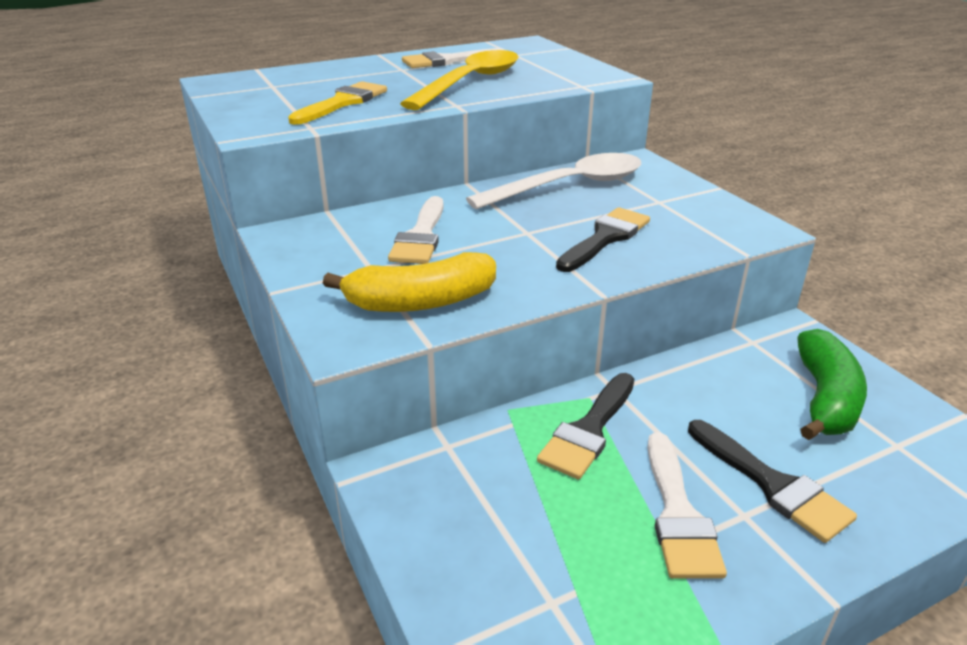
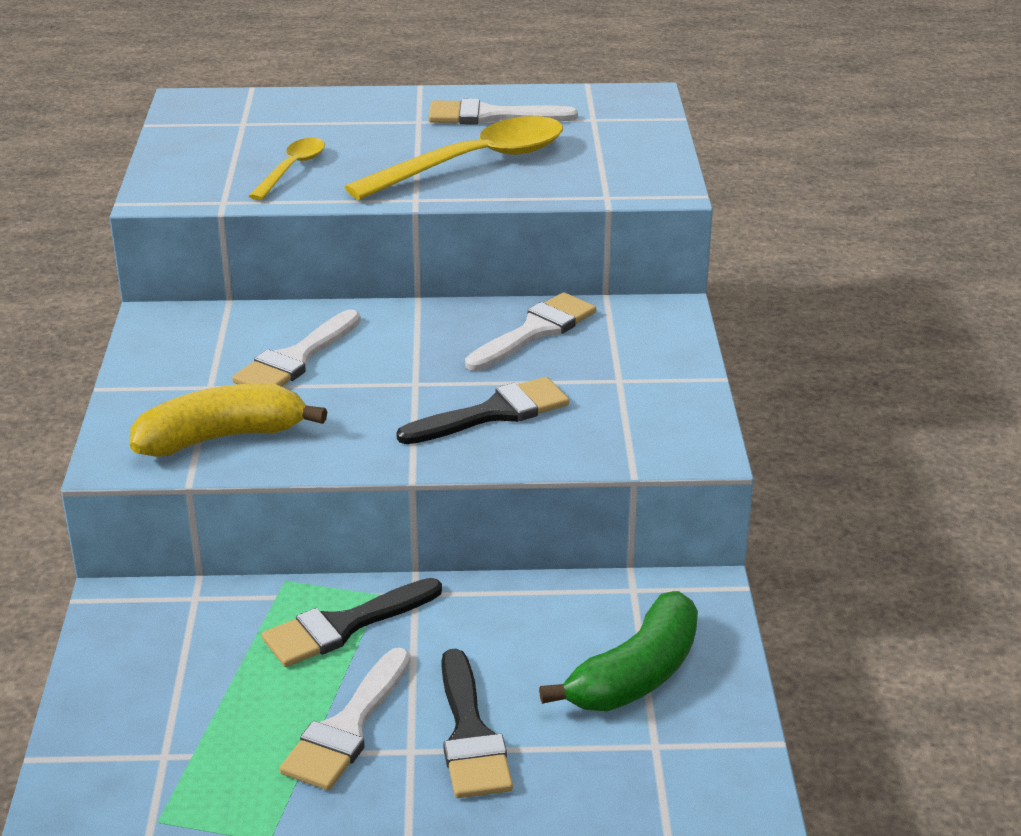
camera: 25 degrees right, 0 degrees up
yellow brush [288,81,387,125] -> yellow spoon [249,138,325,200]
yellow banana [323,252,496,312] -> yellow banana turned 150 degrees clockwise [130,383,327,457]
white spoon [466,153,641,209] -> white brush [465,292,596,371]

